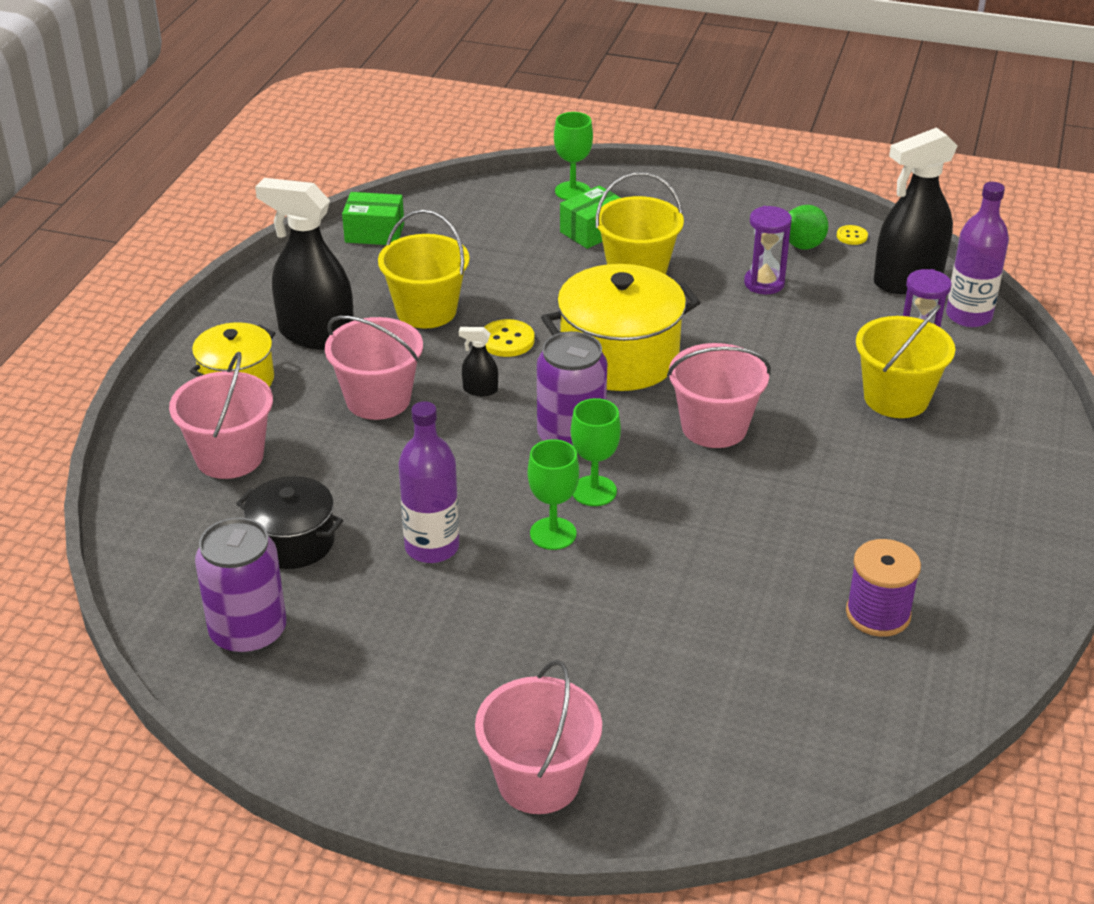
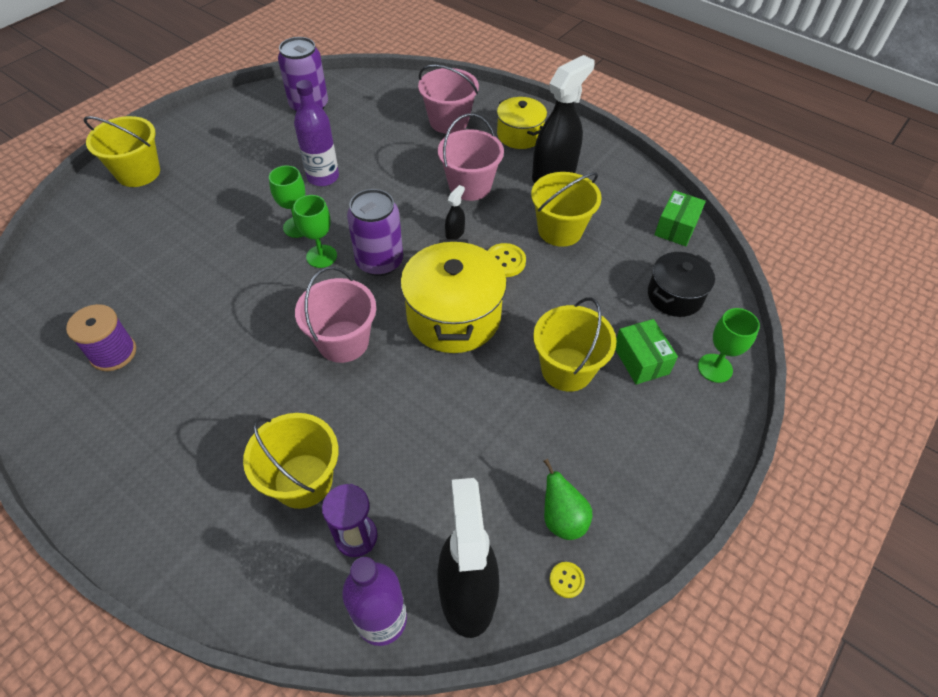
camera: 110 degrees right, 15 degrees up
black pot [236,476,343,569] -> black pot moved to [648,252,715,317]
pink bucket [475,660,602,814] -> yellow bucket [84,116,160,187]
purple hourglass [744,206,792,294] -> none

